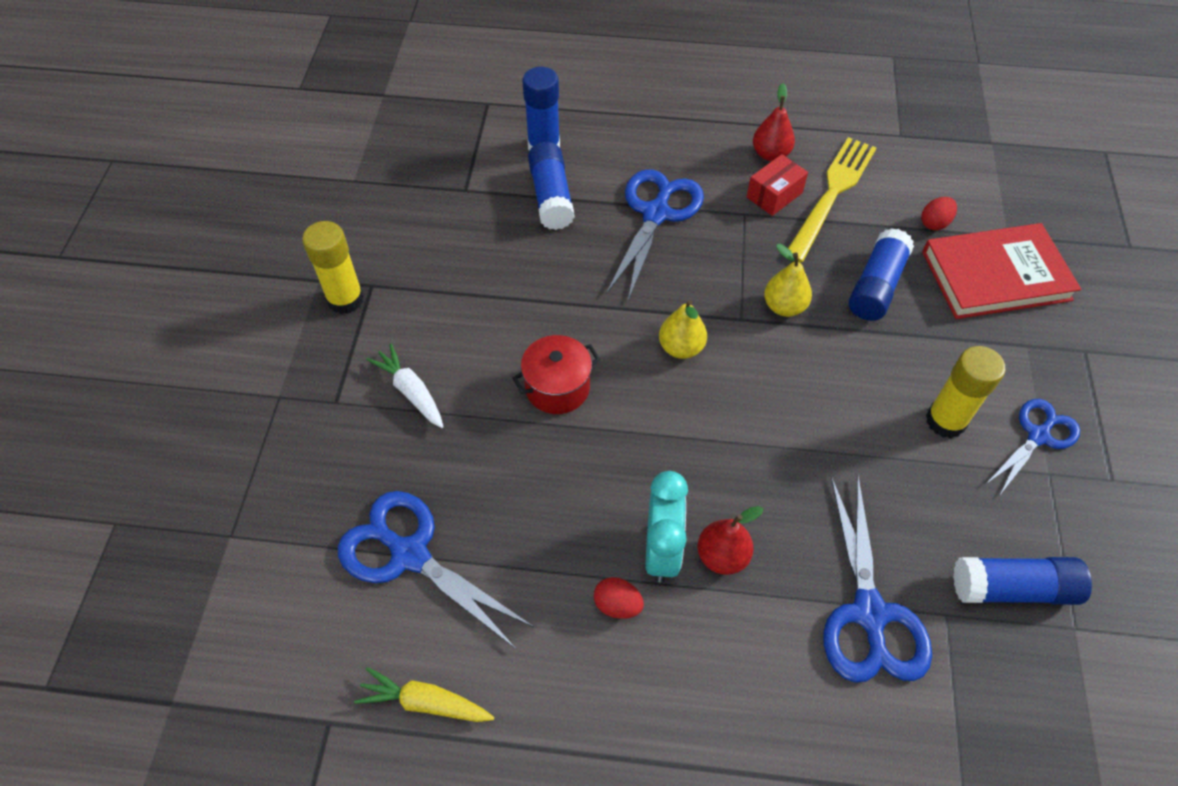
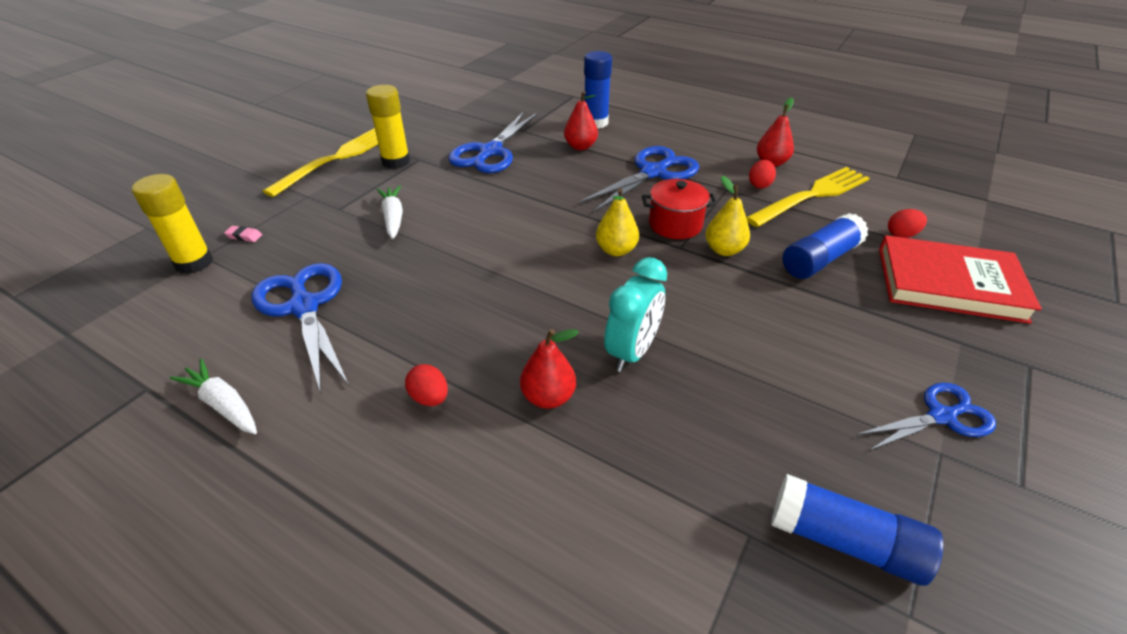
camera: 25 degrees right, 15 degrees down
yellow carrot [354,667,494,722] -> white carrot [170,358,257,434]
red pot [512,335,600,414] -> red pot moved to [642,179,717,239]
blue glue stick [528,141,575,230] -> red pear [564,91,598,150]
turquoise clock [646,471,688,582] -> turquoise clock moved to [604,257,667,372]
red box [747,154,808,216] -> red egg [749,160,776,189]
blue scissors [823,475,932,683] -> blue scissors moved to [448,112,538,173]
yellow glue stick [926,346,1005,438] -> yellow glue stick moved to [132,174,213,274]
none -> pink eraser [224,226,262,242]
none -> yellow fork [263,128,378,197]

